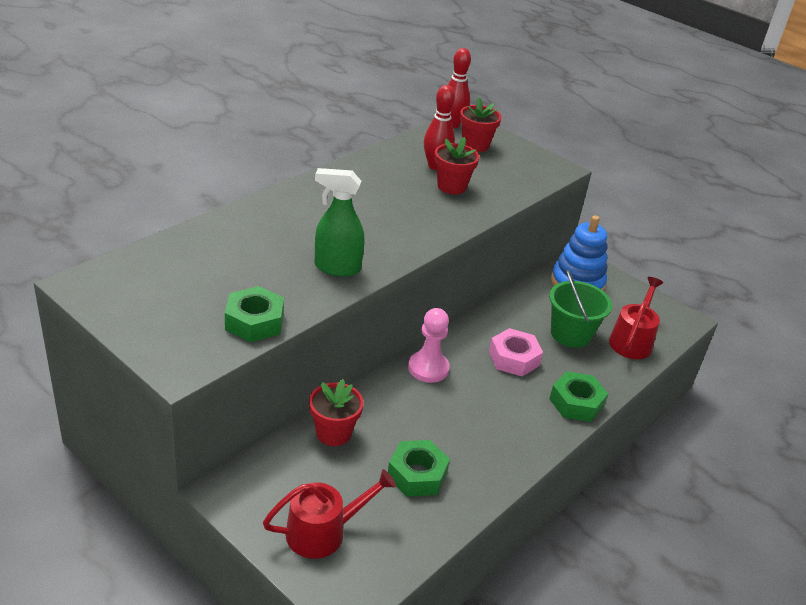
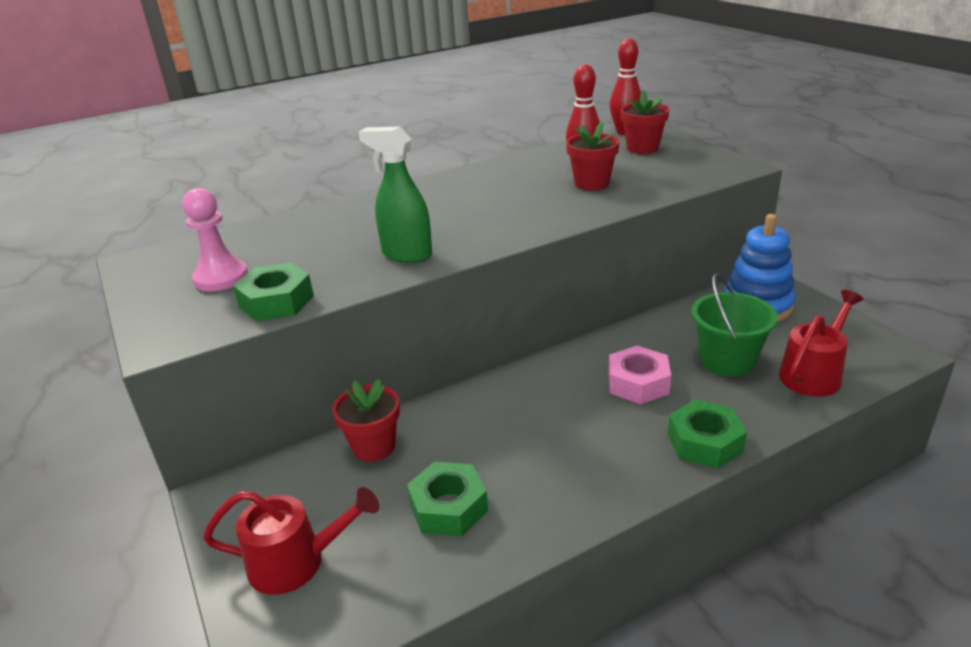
camera: 25 degrees right, 5 degrees down
pink pawn [408,308,450,383] -> pink pawn moved to [182,188,248,291]

